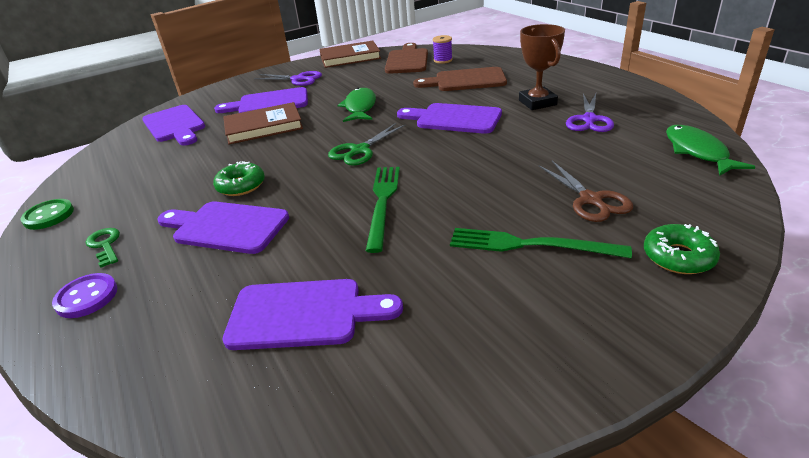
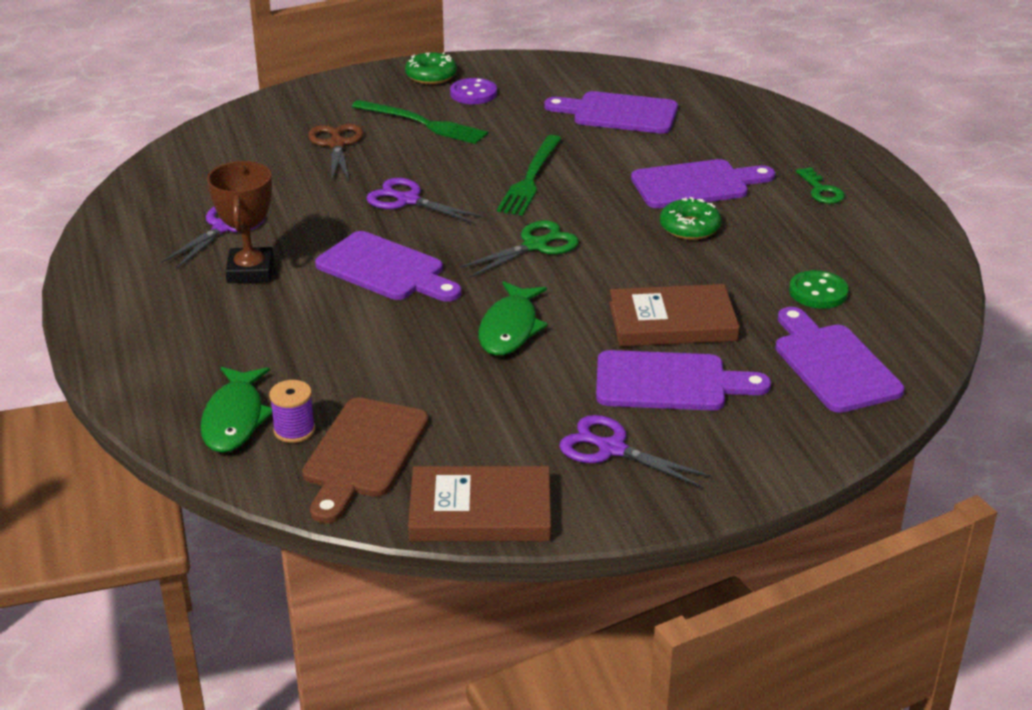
camera: 170 degrees left, 0 degrees up
green button [20,199,74,230] -> green button moved to [789,270,849,309]
purple button [52,273,117,318] -> purple button moved to [450,78,497,104]
purple cutting board [157,202,289,254] -> purple cutting board turned 45 degrees counterclockwise [631,159,775,208]
brown cutting board [413,67,507,91] -> none
green donut [644,224,720,274] -> green donut moved to [405,52,457,84]
green fish [666,125,755,176] -> green fish moved to [200,367,273,453]
none -> purple scissors [366,178,484,224]

